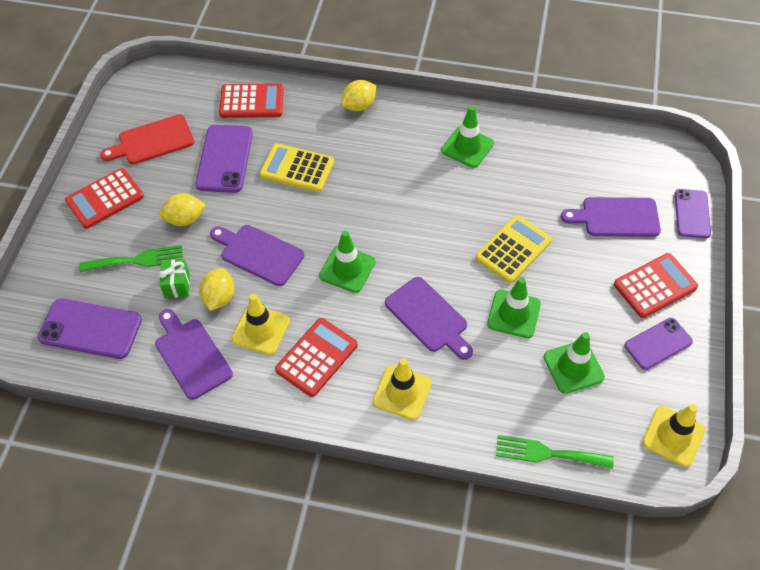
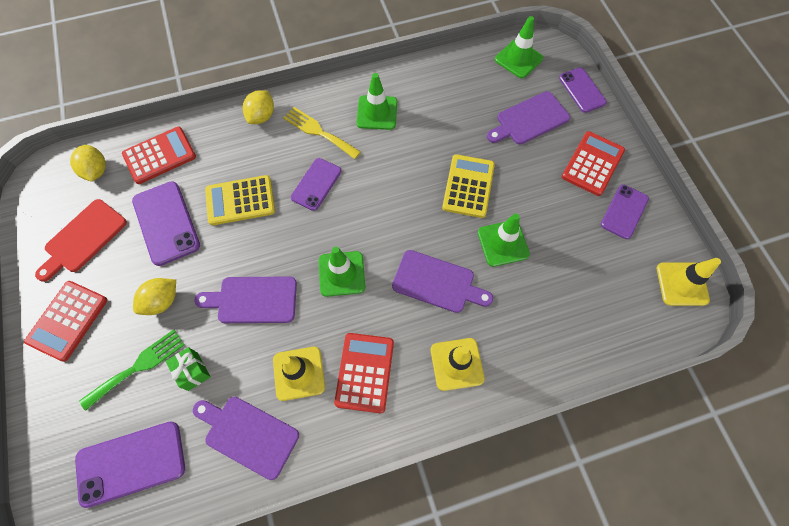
camera: 30 degrees left, 10 degrees up
yellow lemon [199,268,234,311] -> yellow lemon moved to [70,145,106,182]
green fork [496,435,614,469] -> none
green traffic cone [544,332,605,394] -> green traffic cone moved to [495,16,543,78]
none -> yellow fork [283,107,361,159]
none -> purple phone [291,158,341,211]

